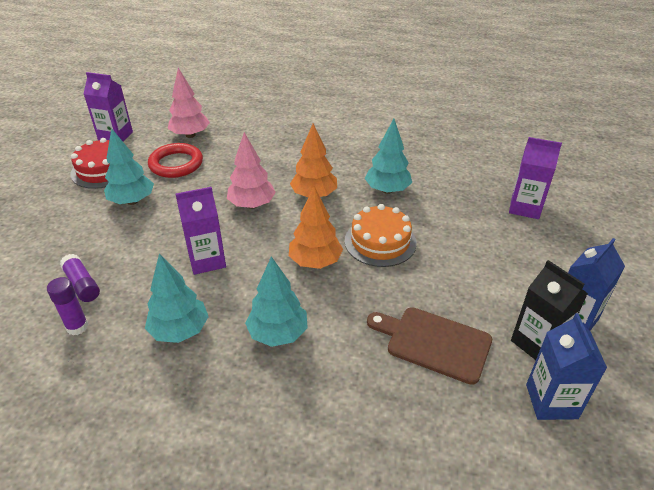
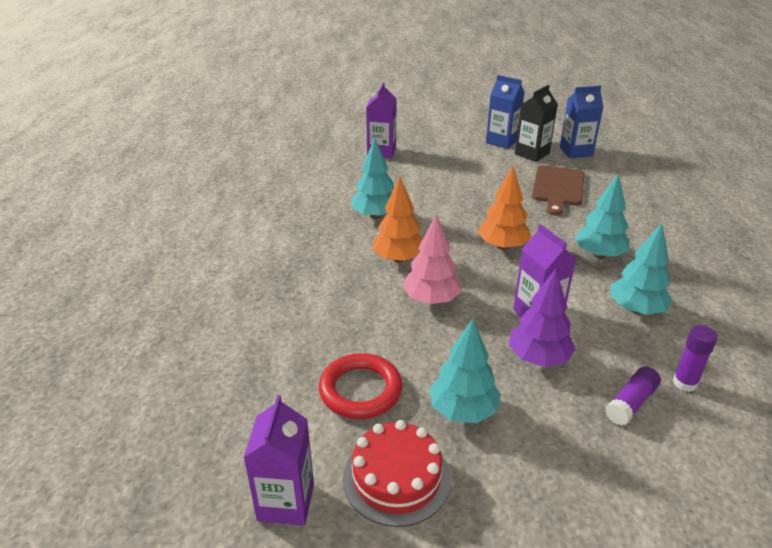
camera: 100 degrees left, 5 degrees down
pink tree [168,68,210,138] -> none
orange cake [345,204,417,267] -> none
none -> purple tree [509,269,576,367]

